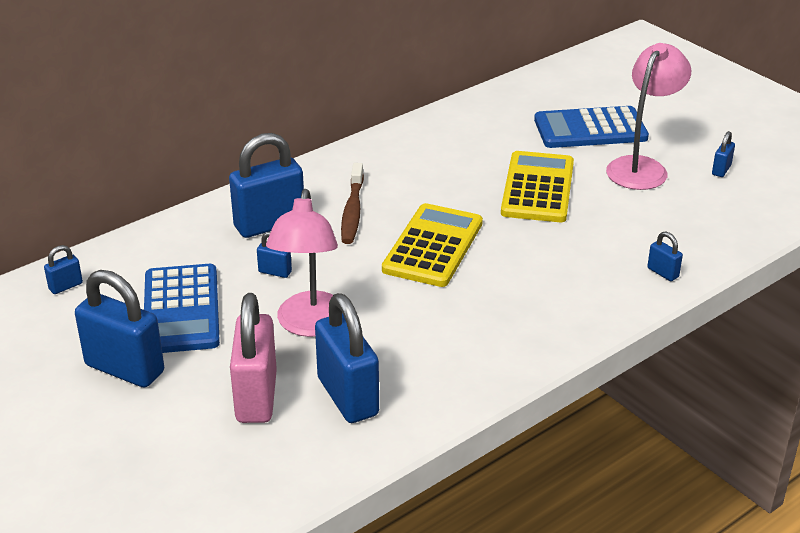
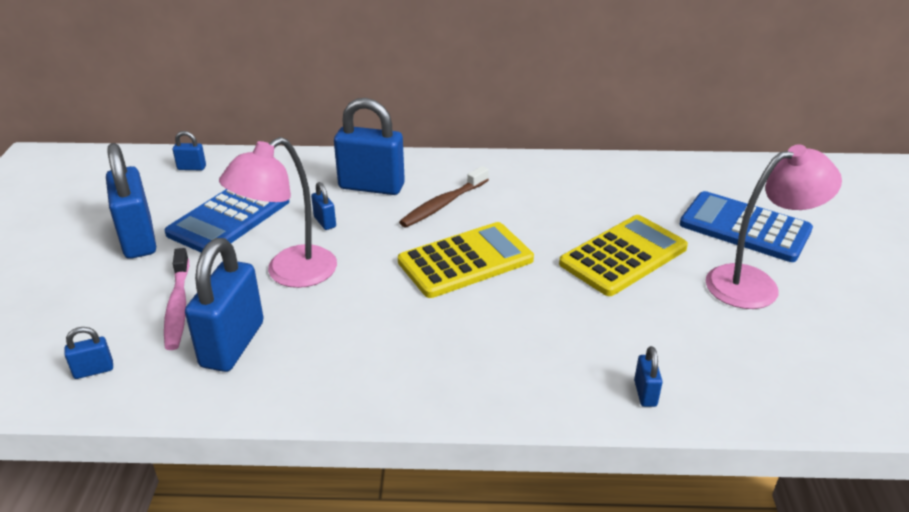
camera: 40 degrees right, 0 degrees up
pink padlock [230,293,277,423] -> pink toothbrush [164,248,189,350]
blue padlock [712,131,735,177] -> blue padlock moved to [64,327,113,379]

